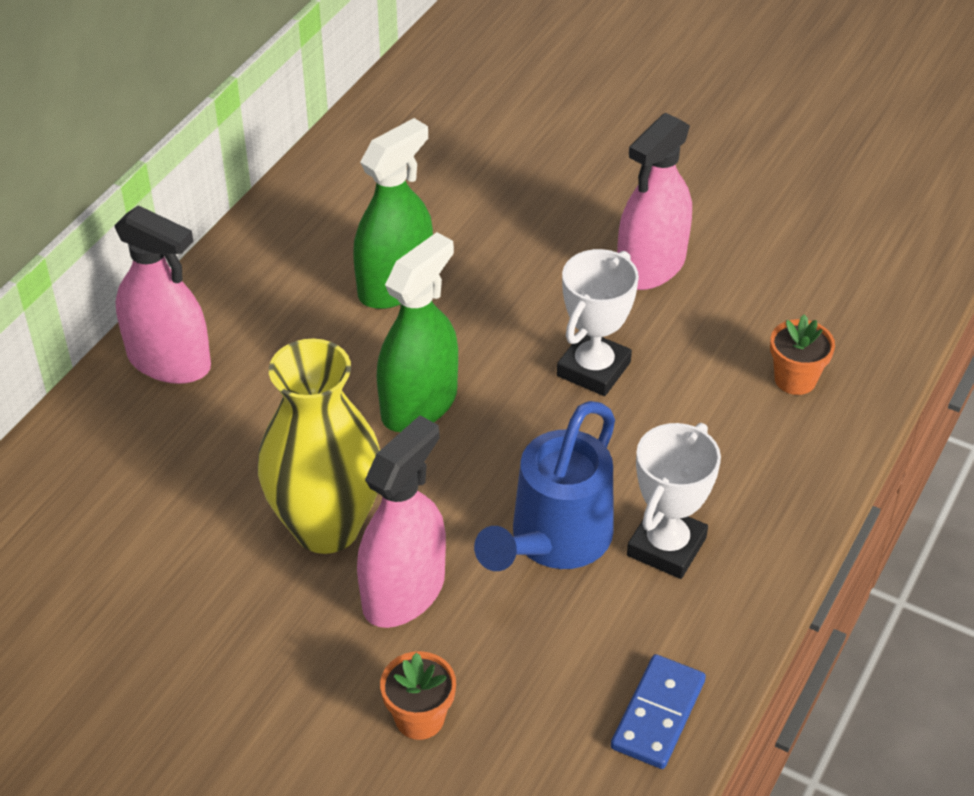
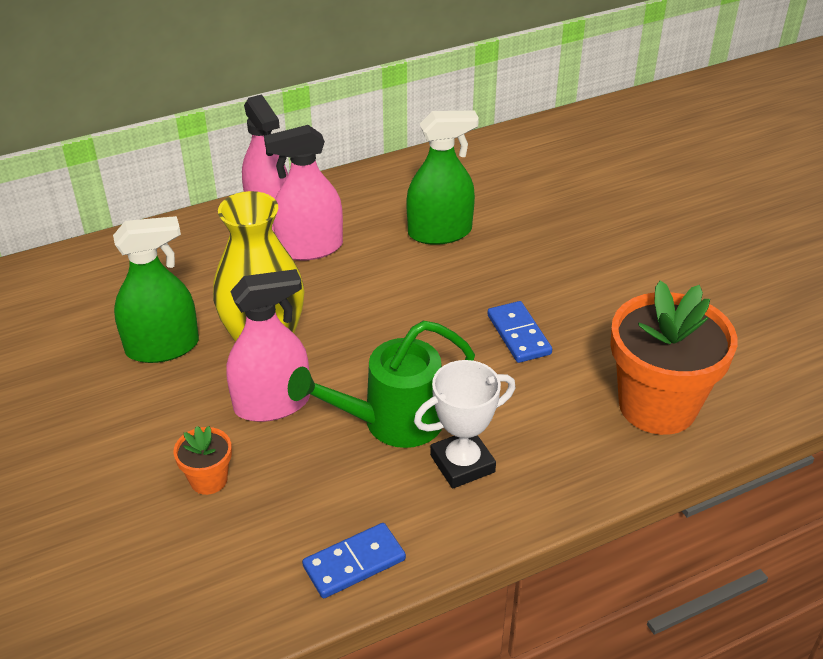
camera: 35 degrees right, 5 degrees down
green spray bottle [376,232,458,432] -> green spray bottle moved to [113,216,199,363]
blue watering can [474,401,615,571] -> green watering can [288,321,475,448]
white trophy [557,249,639,396] -> blue domino [487,301,552,363]
pink spray bottle [617,113,692,290] -> pink spray bottle moved to [264,125,343,261]
orange flower pot [770,314,835,395] -> orange flower pot [610,281,737,435], size x2.23

